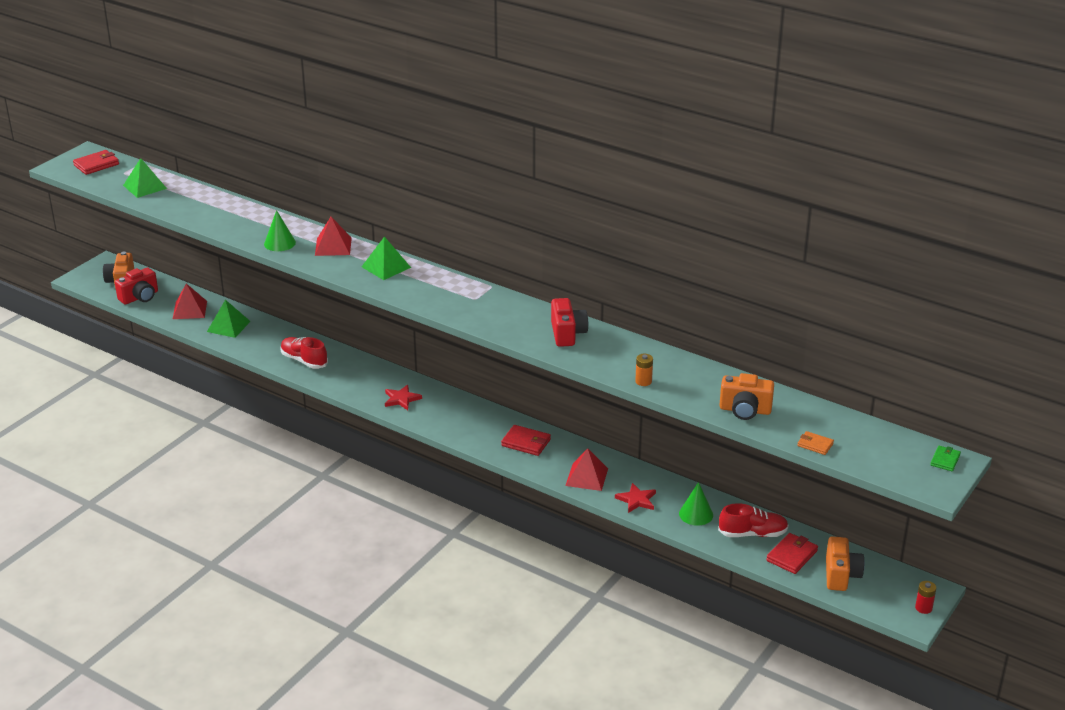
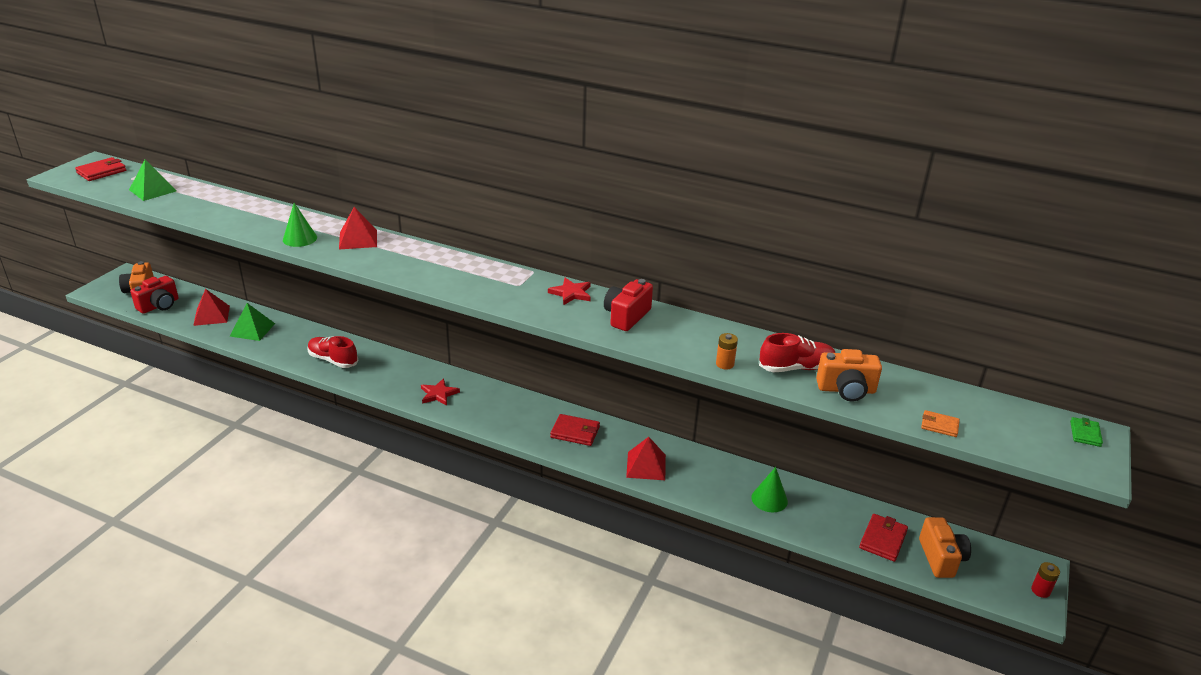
camera: 10 degrees left, 0 degrees up
green pyramid [362,236,411,280] -> none
red camera [551,298,588,347] -> red camera turned 135 degrees counterclockwise [604,279,653,331]
red star [615,483,656,513] -> red star moved to [548,278,591,305]
red shoe [718,503,789,537] -> red shoe moved to [759,333,835,372]

